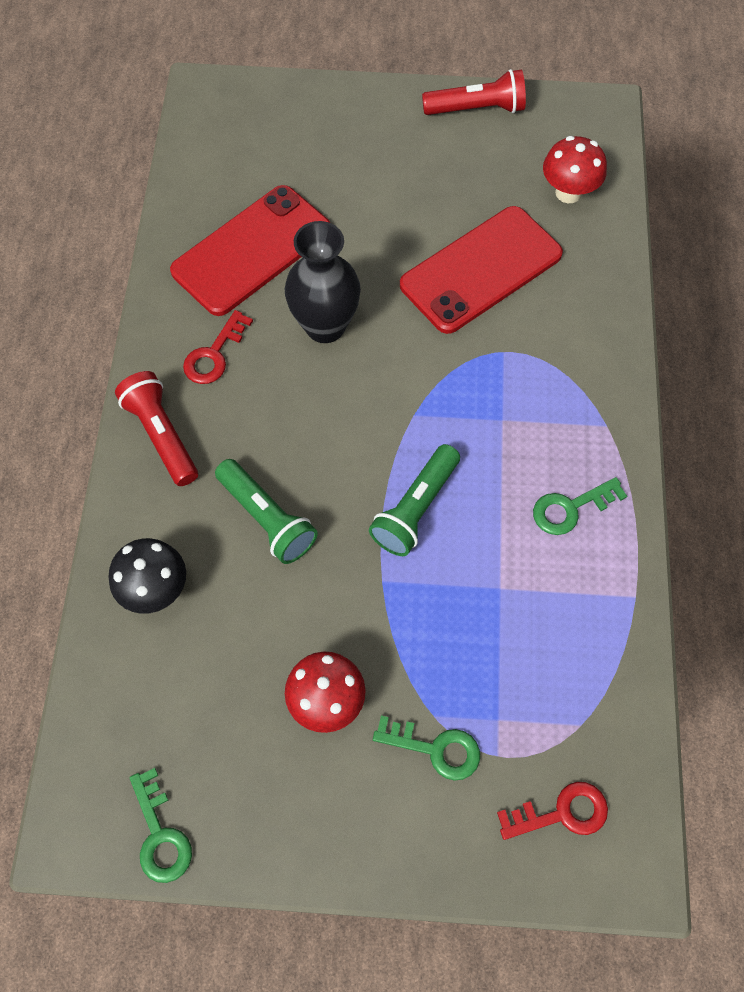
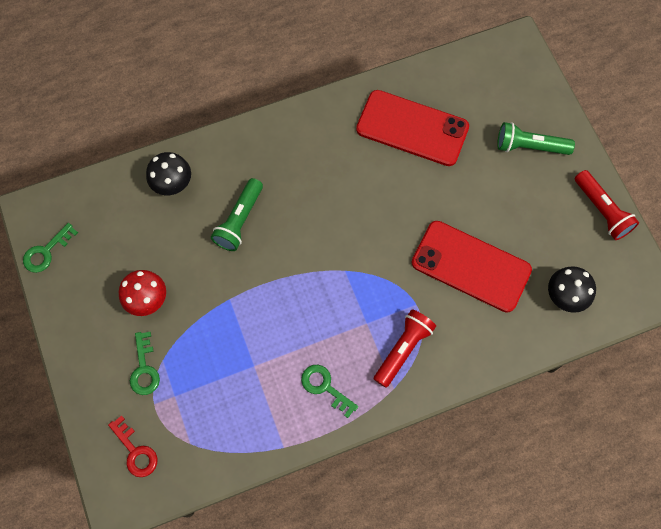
camera: 65 degrees right, 5 degrees up
red flashlight [115,371,198,486] -> red flashlight moved to [374,309,436,388]
red key [183,310,253,384] -> none
black vase [285,221,361,343] -> none
green flashlight [369,444,460,556] -> green flashlight moved to [497,122,575,155]
red mushroom [543,136,607,203] -> black mushroom [548,266,596,313]

